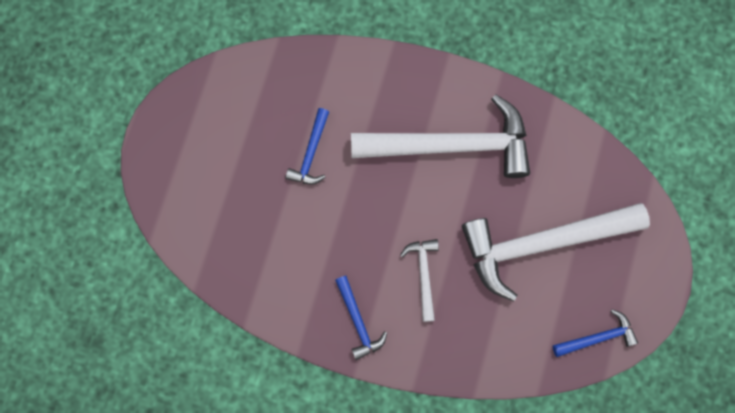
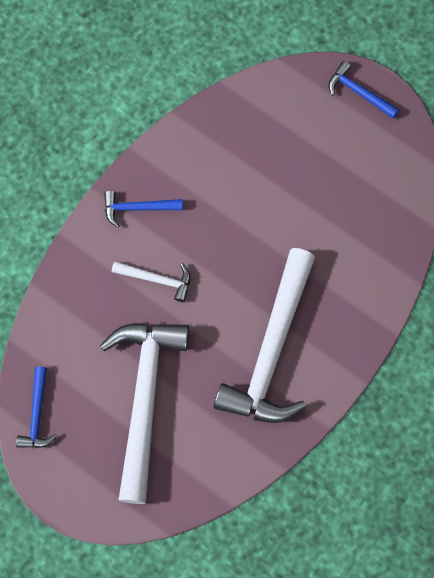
camera: 110 degrees right, 5 degrees down
blue hammer [286,108,329,185] -> blue hammer moved to [328,61,399,119]

